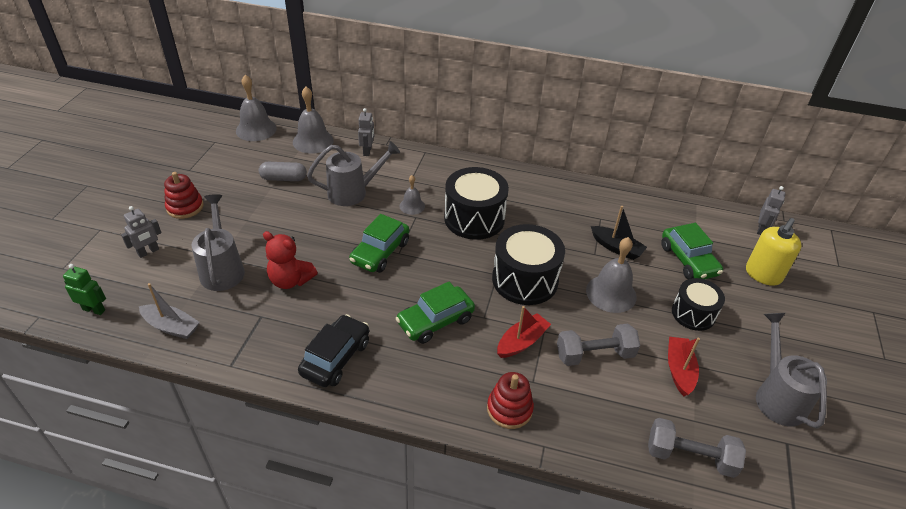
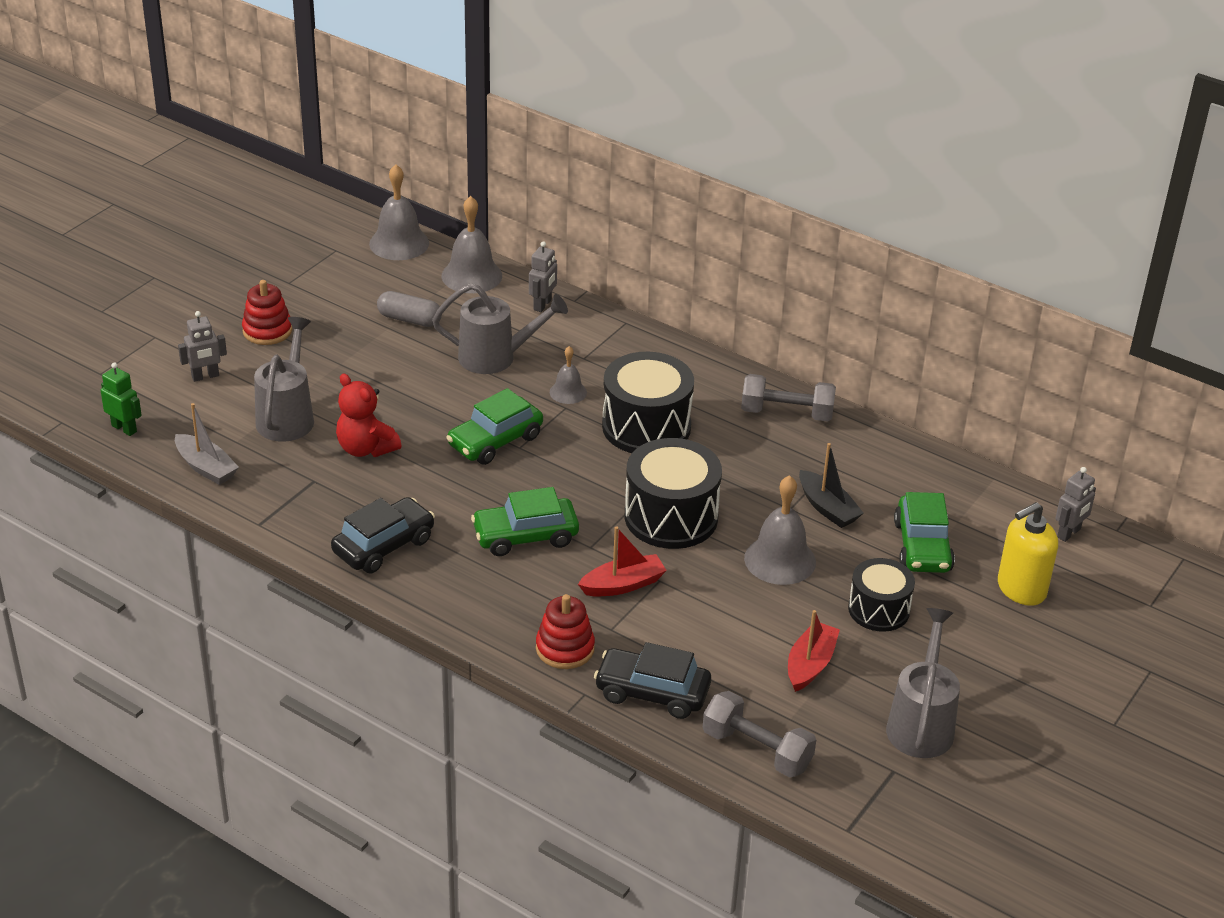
camera: 20 degrees right, 5 degrees down
grey dumbbell [557,324,640,366] -> grey dumbbell moved to [741,374,836,422]
none -> black car [594,642,711,719]

